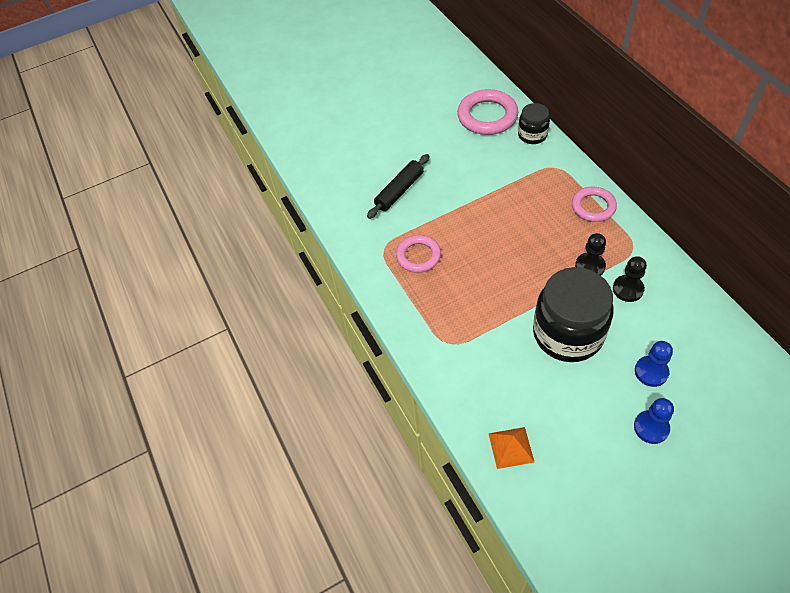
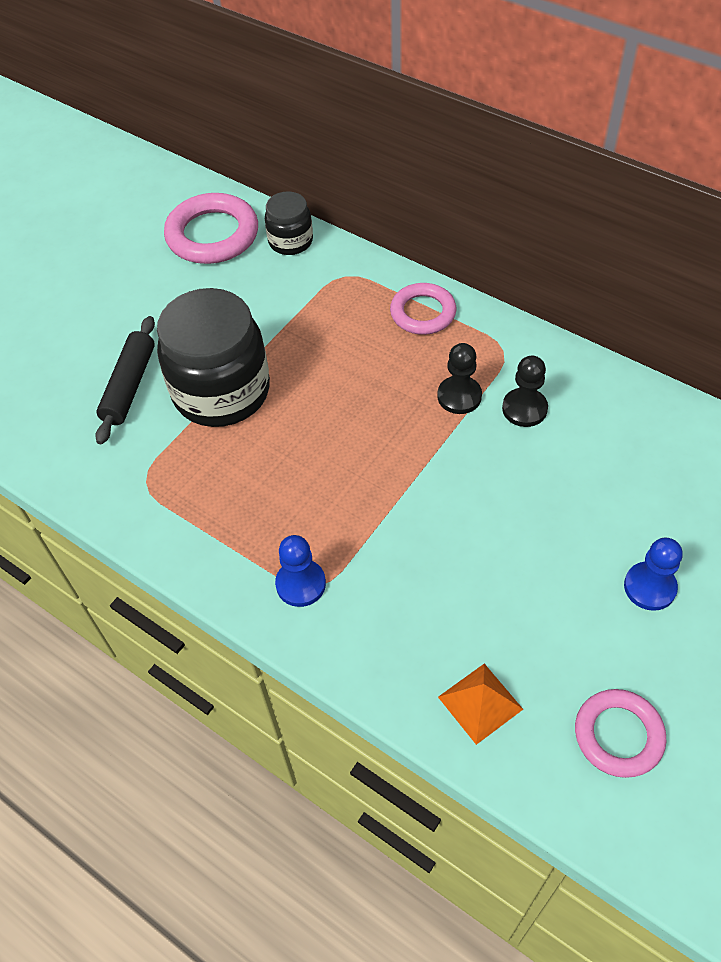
camera: 30 degrees left, 0 degrees up
pink ring [396,235,441,273] -> pink ring moved to [575,689,666,778]
black jar [533,267,614,362] -> black jar moved to [157,288,270,427]
blue pawn [635,341,673,387] -> blue pawn moved to [275,535,326,607]

